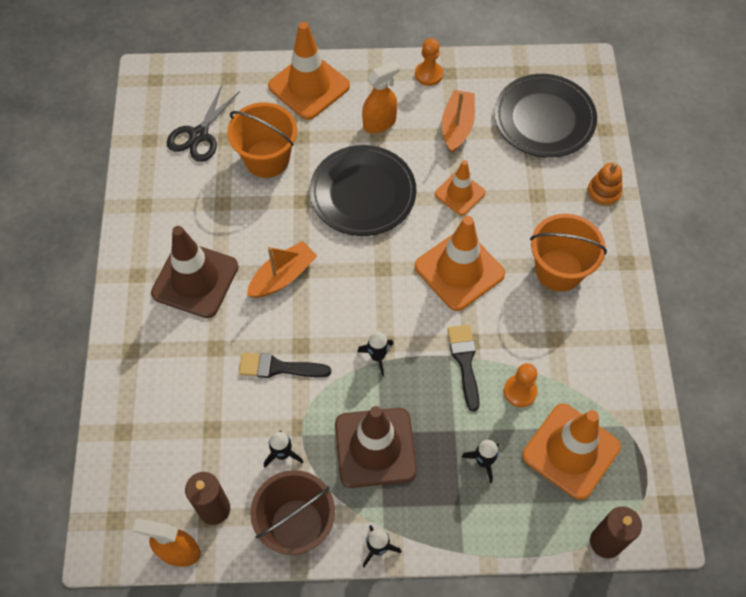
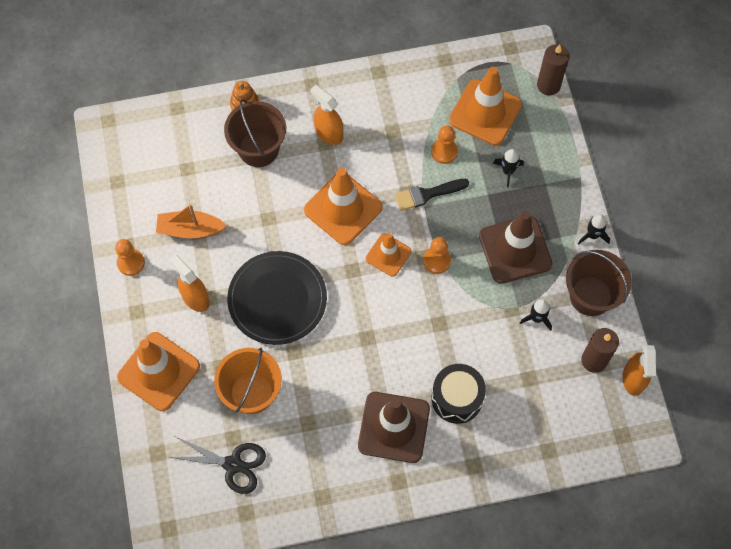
camera: 100 degrees left, 5 degrees up
black brush [239,352,331,378] -> none
orange boat [247,241,317,298] -> none
black rocket [357,332,393,376] -> orange pawn [423,237,451,274]
orange traffic cone [435,160,486,215] -> orange traffic cone moved to [366,233,412,277]
black plate [494,74,597,158] -> none
orange bucket [530,214,607,292] -> orange spray bottle [310,84,343,145]
none -> brown bucket [224,99,286,167]
none -> black drum [432,364,486,424]

